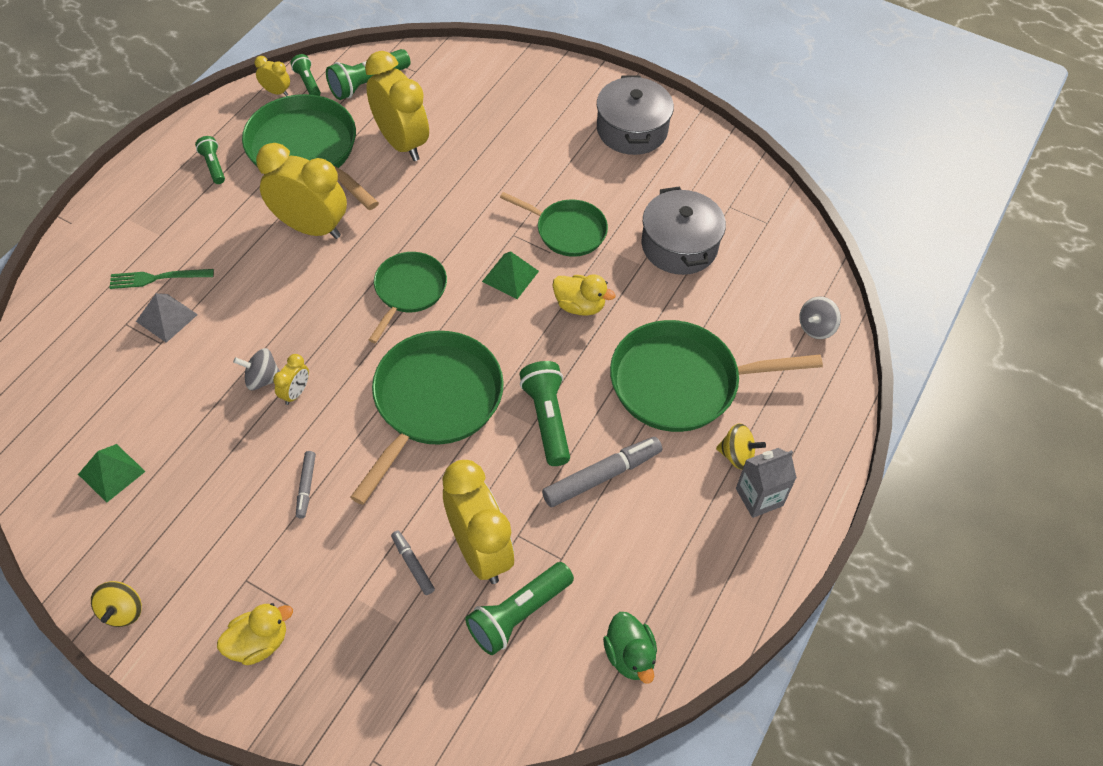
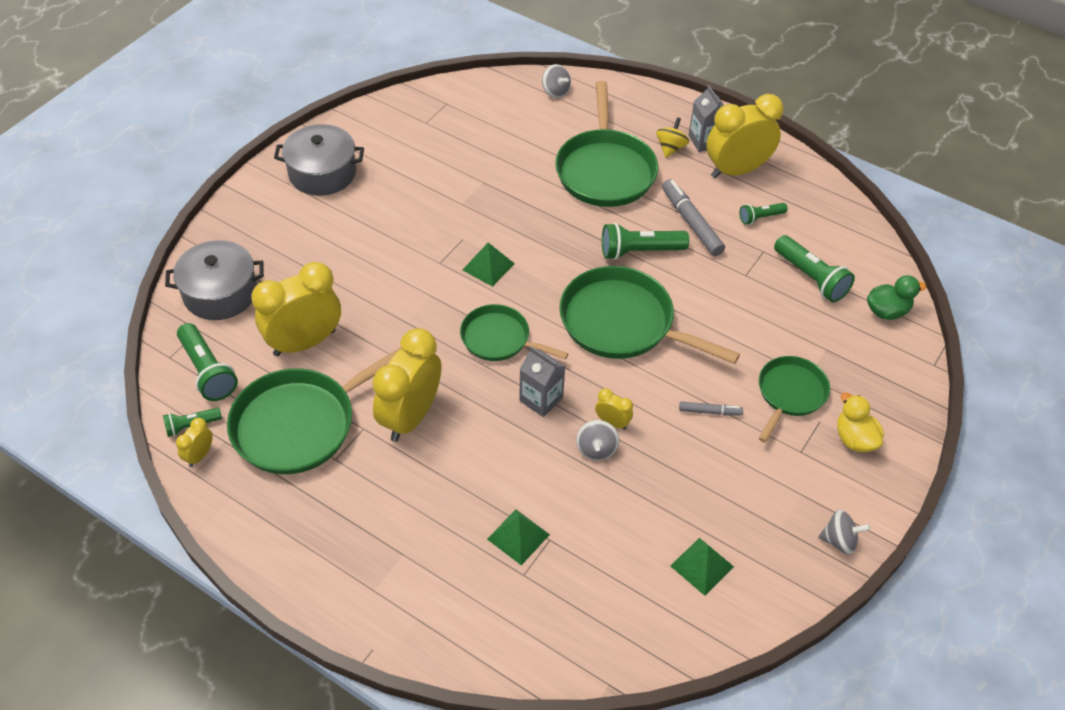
camera: 85 degrees left, 5 degrees down
yellow spinning top [91,581,142,627] -> grey spinning top [818,510,870,555]
green fork [109,269,214,289] -> none
grey pyramid [136,293,198,343] -> green pyramid [487,510,550,565]
green flashlight [195,136,225,184] -> green flashlight moved to [739,203,788,224]
grey marker [391,530,435,595] -> none
yellow clock [442,460,514,584] -> yellow clock moved to [706,94,784,178]
green pan [500,192,608,257] -> green pan moved to [759,356,830,443]
yellow duck [552,274,616,316] -> none
green duck [603,612,657,684] -> green duck moved to [867,275,926,320]
grey pot [642,186,726,275] -> grey pot moved to [165,240,264,320]
none -> grey carton [519,346,565,417]

